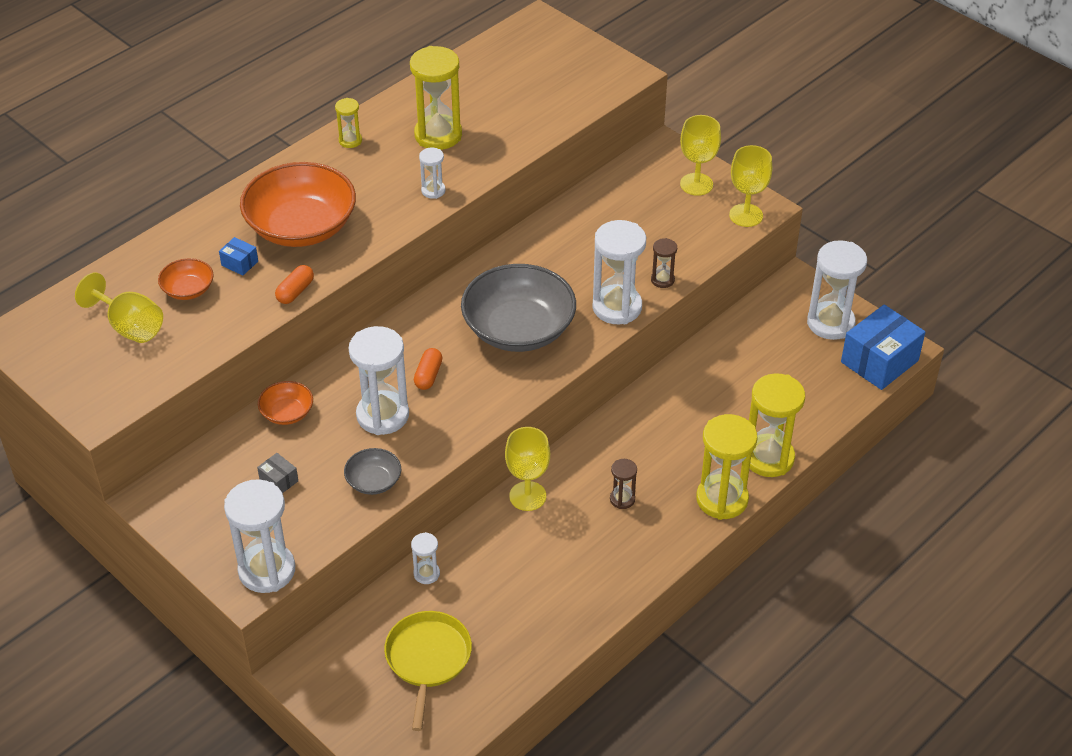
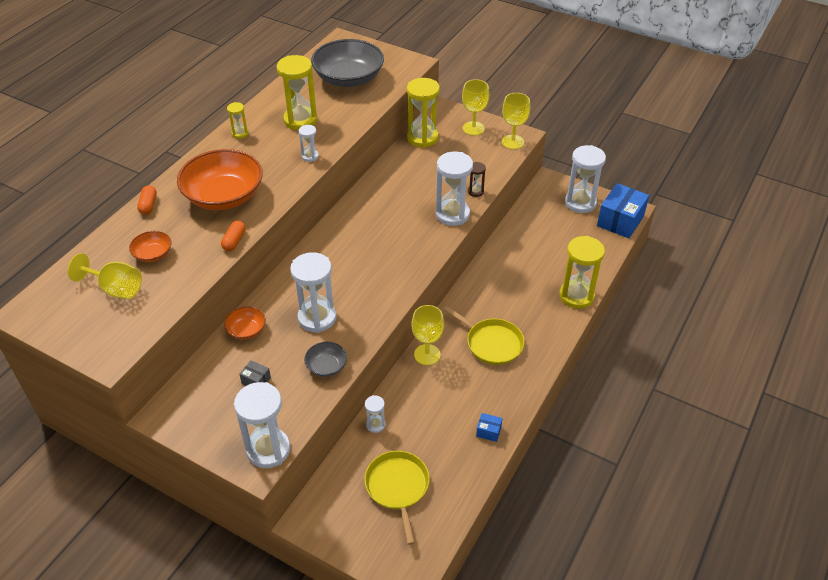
camera: 15 degrees left, 0 degrees up
blue box [219,237,258,276] -> blue box moved to [476,413,503,442]
orange capsule [414,348,443,390] -> orange capsule moved to [137,185,157,215]
grey bowl [461,264,576,352] -> grey bowl moved to [311,39,384,87]
brown hourglass [610,459,637,509] -> yellow pan [444,306,525,365]
yellow hourglass [696,414,758,520] -> yellow hourglass moved to [407,78,440,148]

